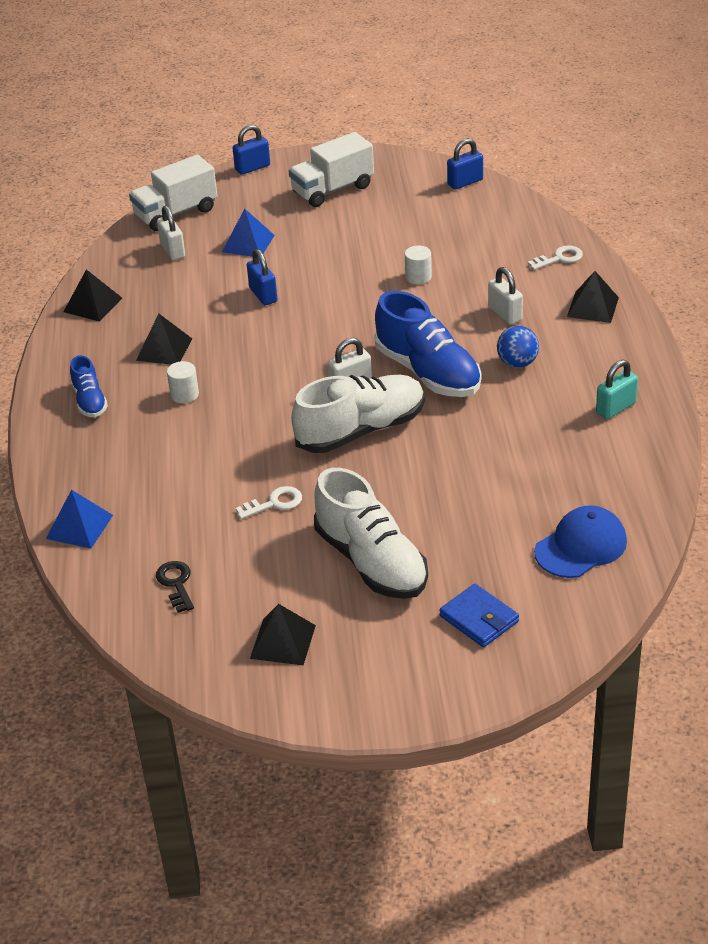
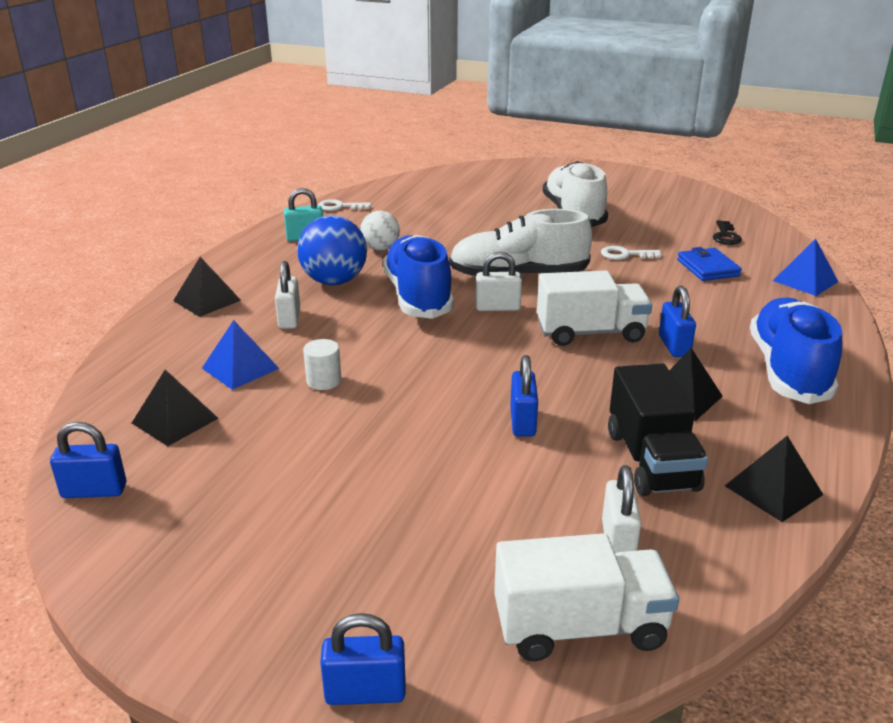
camera: 155 degrees left, 10 degrees down
blue shoe [70,355,108,417] -> blue shoe [750,298,842,404], size x1.92
white cylinder [167,361,199,403] -> blue padlock [659,286,696,357]
blue pyramid [222,209,275,257] -> blue pyramid moved to [202,320,280,390]
black pyramid [250,604,316,665] -> black pyramid moved to [132,370,219,446]
white truck [289,132,374,207] -> white truck moved to [537,270,652,346]
blue wallet [439,584,519,647] -> blue wallet moved to [677,247,742,281]
blue ball [497,326,539,368] -> blue ball [297,215,367,285], size x1.61
white key [528,245,583,270] -> white key moved to [318,199,371,211]
blue cap [534,505,627,578] -> none
none -> white ball [360,211,400,250]
none -> black truck [608,363,708,496]

